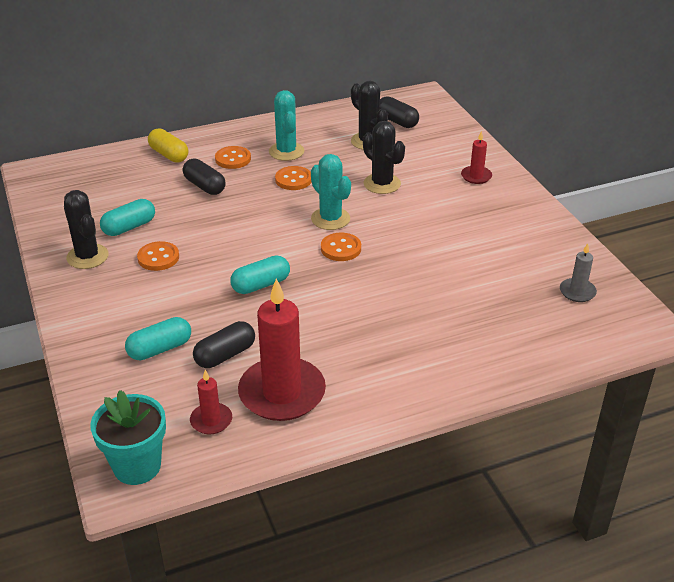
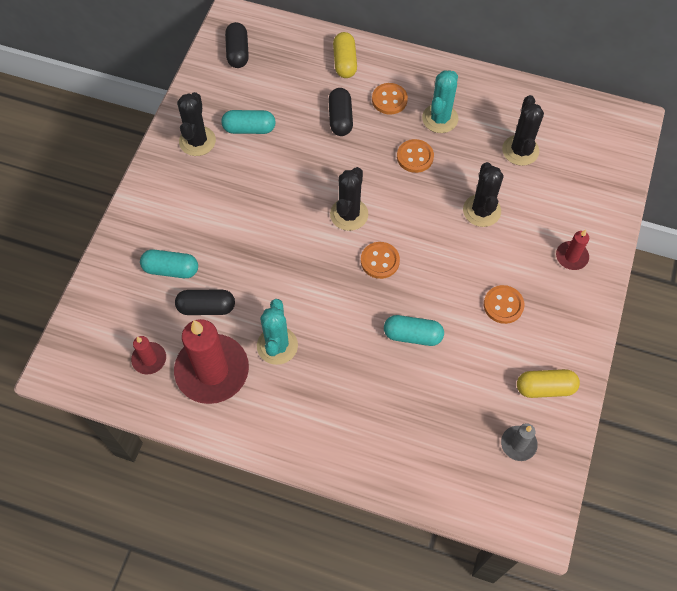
camera: 40 degrees right, 25 degrees up
turquoise flower pot [90,390,166,485] -> none
orange button [137,241,179,271] -> orange button moved to [484,285,524,324]
turquoise capsule [230,255,290,294] -> turquoise capsule moved to [384,315,444,346]
turquoise cactus [311,154,351,230] -> turquoise cactus moved to [257,299,298,365]
black capsule [380,96,419,128] -> black capsule moved to [225,22,249,68]
none -> black cactus [330,167,368,231]
none -> yellow capsule [517,369,580,398]

